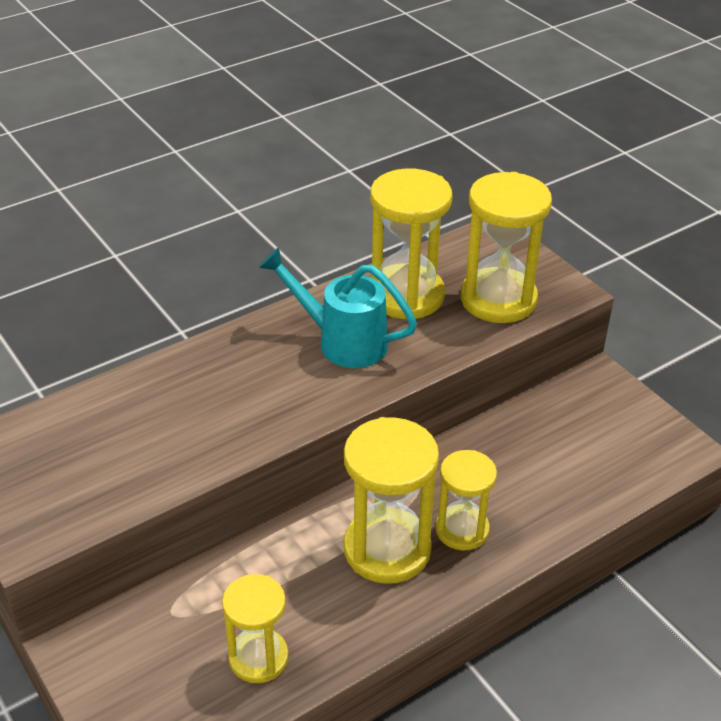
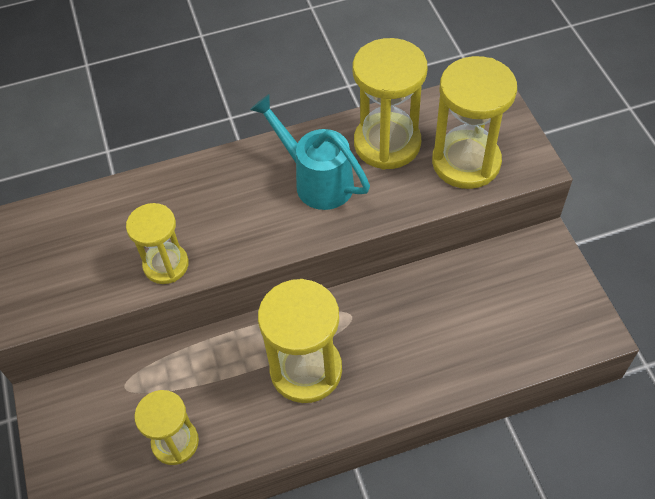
camera: 20 degrees right, 15 degrees up
yellow hourglass [435,450,497,550] -> yellow hourglass moved to [126,203,189,284]

